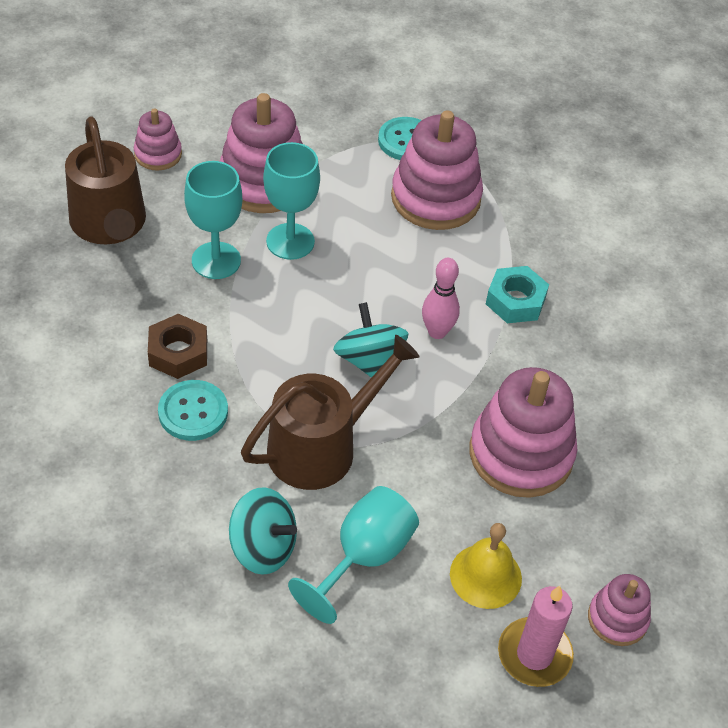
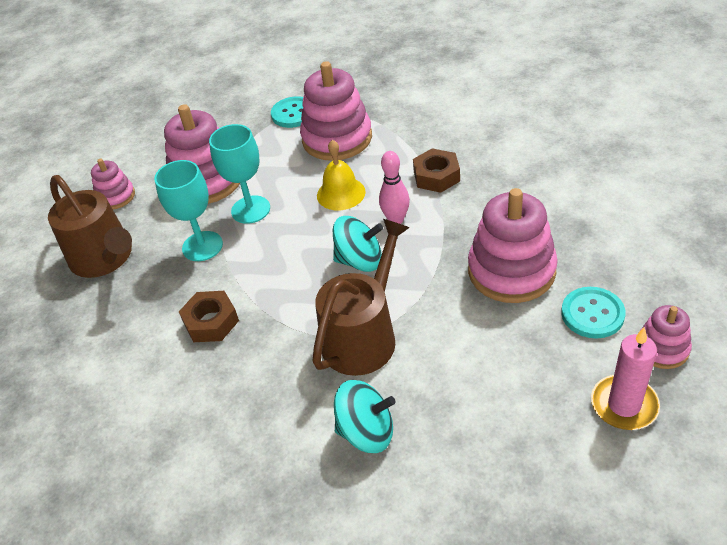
camera: 15 degrees left, 5 degrees down
turquoise button [158,380,228,441] -> turquoise button moved to [561,287,626,339]
turquoise goblet [288,486,419,624] -> none
turquoise spinning top [333,302,409,378] -> turquoise spinning top turned 135 degrees clockwise [333,216,383,272]
yellow bell [450,523,522,609] -> yellow bell moved to [317,140,366,210]
turquoise nut [486,266,549,323] -> brown nut [413,148,460,193]

